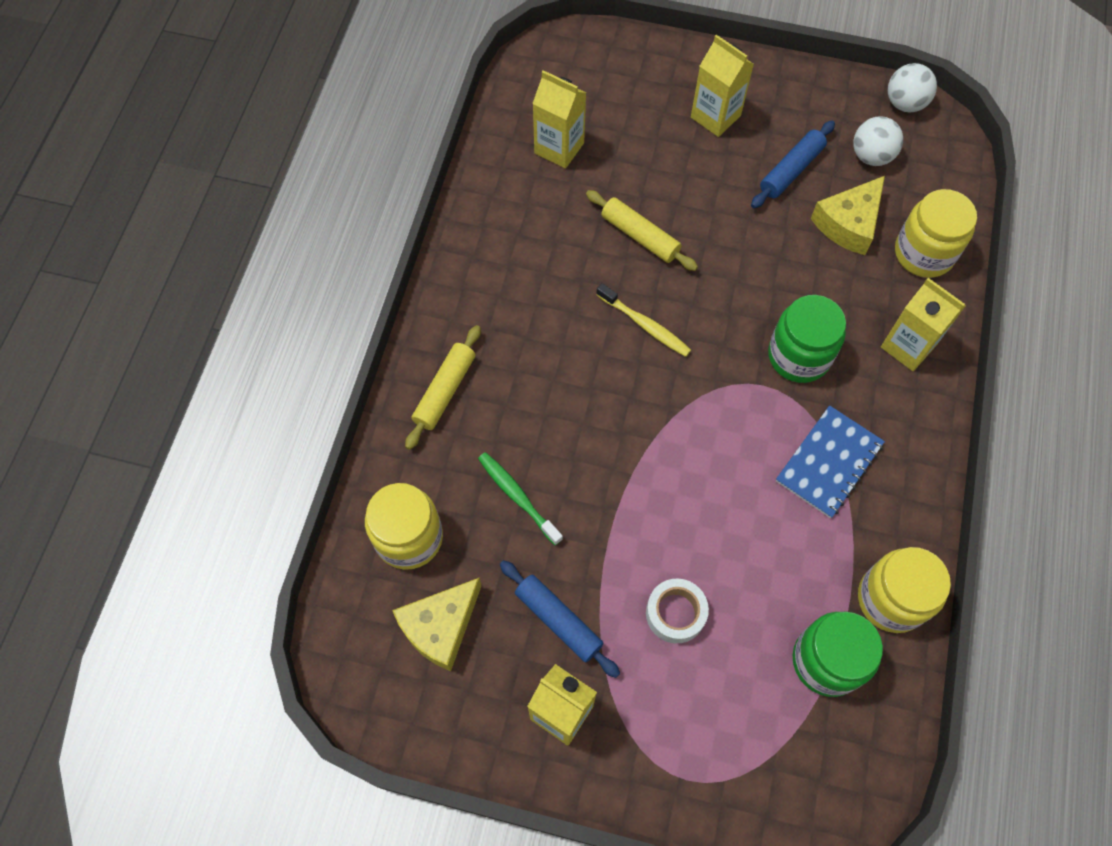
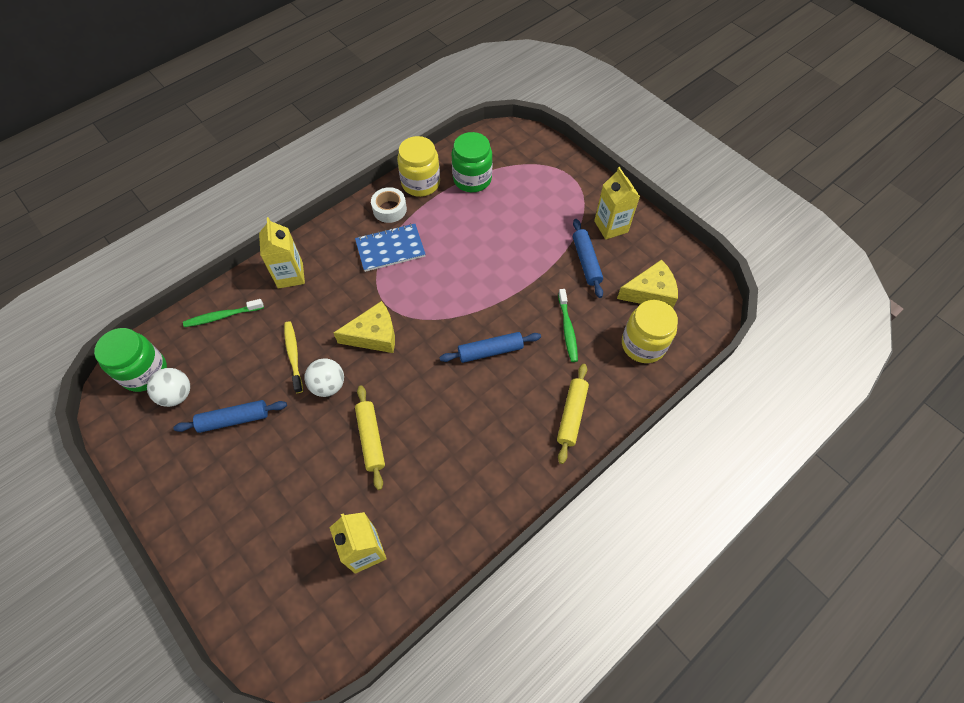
camera: 145 degrees left, 5 degrees down
yellow rolling pin [405,325,481,450] -> yellow rolling pin turned 45 degrees counterclockwise [557,364,589,464]
yellow toothbrush [596,283,691,357] -> yellow toothbrush moved to [284,321,303,393]
white tape [646,578,709,644] -> white tape moved to [371,187,407,223]
yellow carton [691,35,754,137] -> none
green jar [768,295,846,383] -> green jar moved to [94,328,167,392]
yellow cheese [811,176,885,255] -> yellow cheese moved to [334,301,395,353]
white ball [888,63,937,113] -> white ball moved to [304,358,344,397]
yellow jar [895,189,977,278] -> green toothbrush [183,299,264,327]
none -> blue rolling pin [439,332,541,363]

